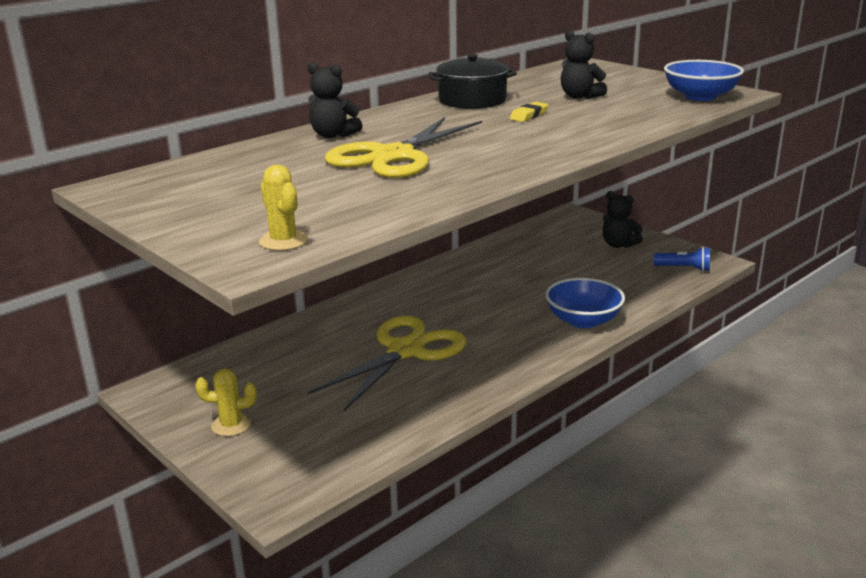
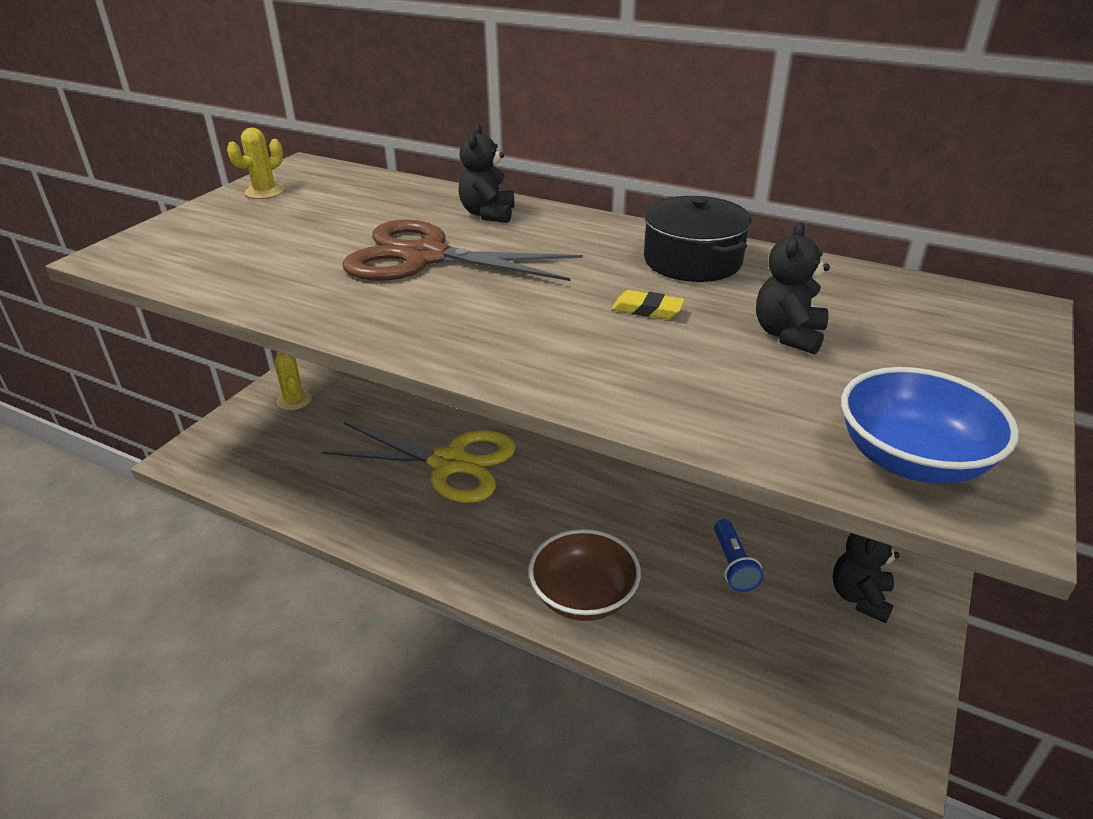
camera: 70 degrees right, 10 degrees up
yellow cactus [259,165,308,251] -> yellow cactus moved to [227,128,285,199]
yellow scissors [325,117,482,178] -> brown scissors [342,220,583,281]
blue bowl [545,278,625,328] -> brown bowl [529,529,641,621]
blue flashlight [654,247,710,271] -> blue flashlight moved to [714,519,764,592]

